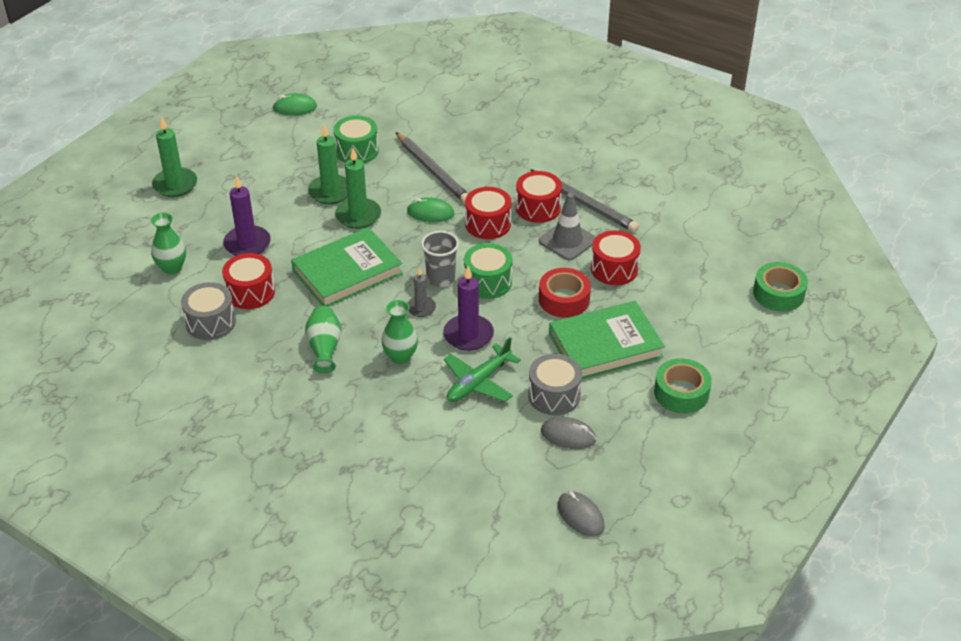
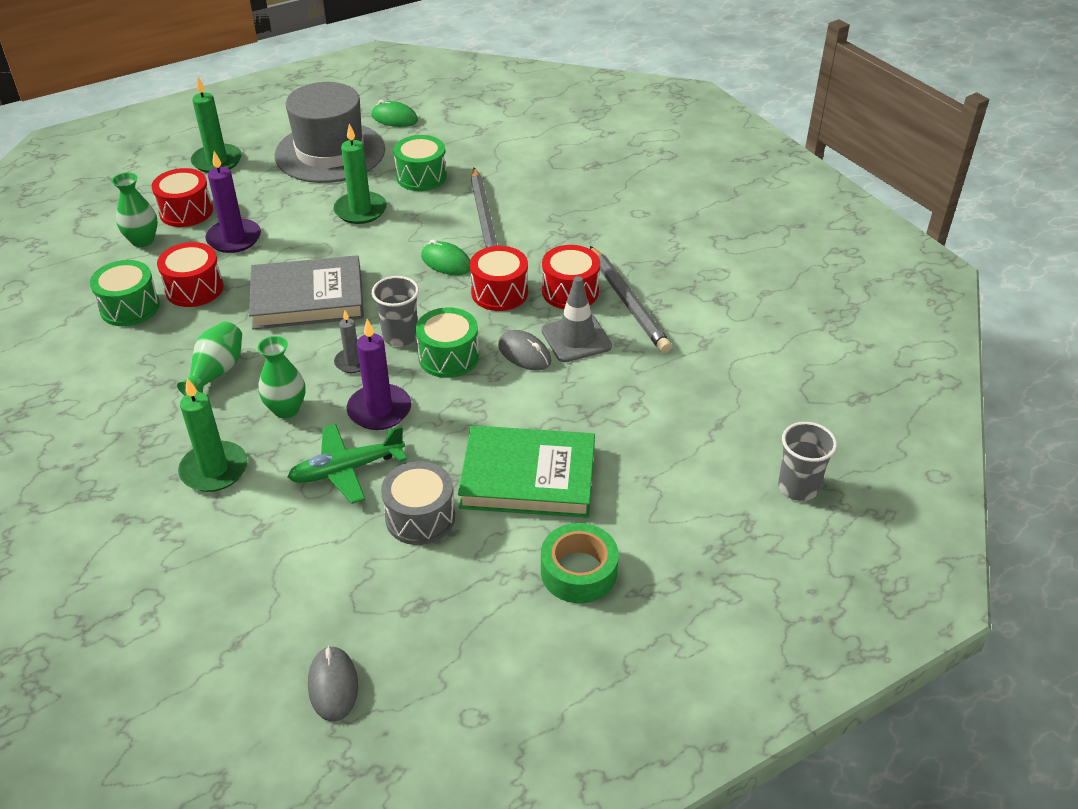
camera: 25 degrees right, 0 degrees up
grey drum [181,282,236,340] -> green drum [90,260,160,326]
green book [291,227,403,307] -> grey book [249,255,364,330]
green candle [335,148,381,229] -> green candle moved to [178,378,248,492]
red tape [539,268,591,318] -> none
grey mouse [541,417,597,449] -> grey mouse moved to [498,330,551,371]
red drum [591,230,641,285] -> red drum moved to [152,168,213,227]
green tape [753,262,808,312] -> grey cup [778,422,837,501]
none -> grey hat [275,82,385,183]

